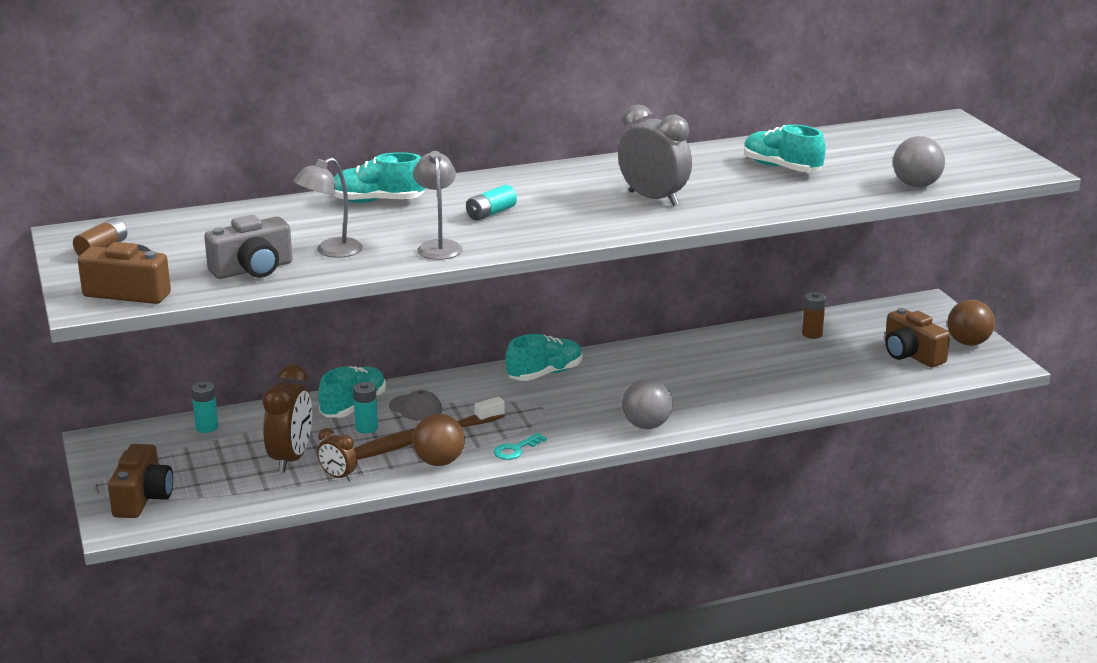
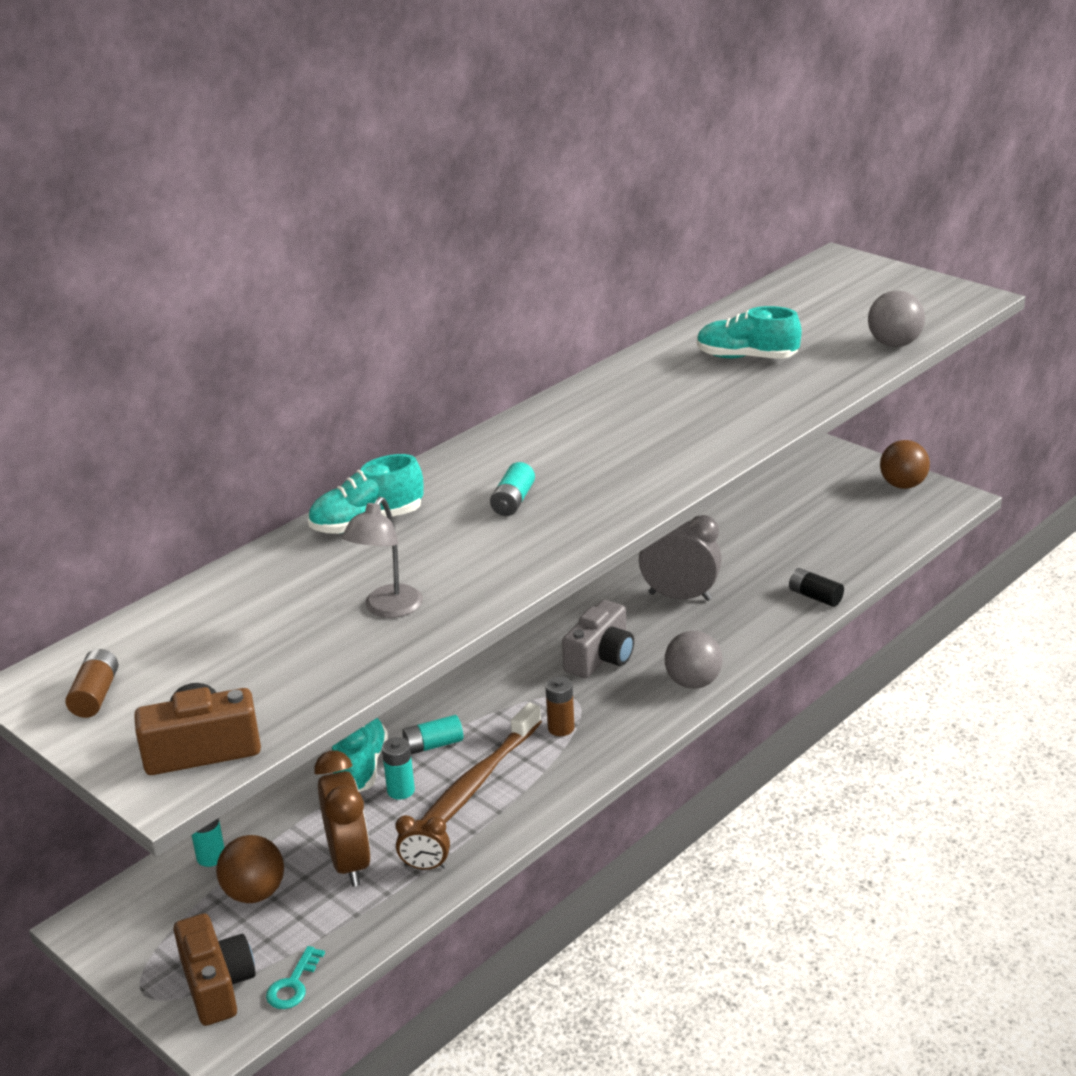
camera: 25 degrees left, 5 degrees up
grey camera [204,215,293,279] -> grey camera moved to [562,600,634,678]
grey cap [389,390,442,421] -> turquoise battery [402,715,463,755]
brown ball [412,414,465,466] -> brown ball moved to [216,835,284,903]
grey lamp [413,151,463,260] -> none
turquoise key [493,433,547,460] -> turquoise key moved to [266,946,325,1009]
turquoise shoe [506,334,583,381] -> none
grey clock [618,104,692,206] -> grey clock moved to [639,515,722,601]
brown battery [802,292,826,339] -> brown battery moved to [545,676,574,736]
brown camera [885,308,950,367] -> none
none -> black battery [789,568,844,607]

